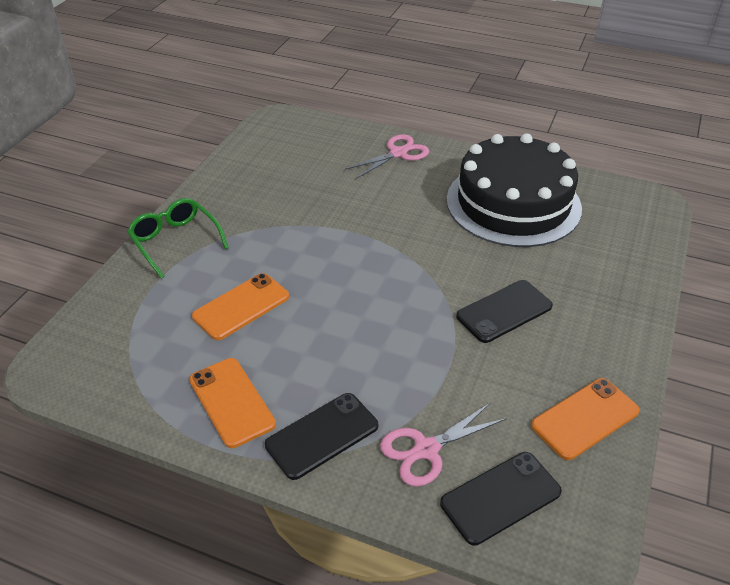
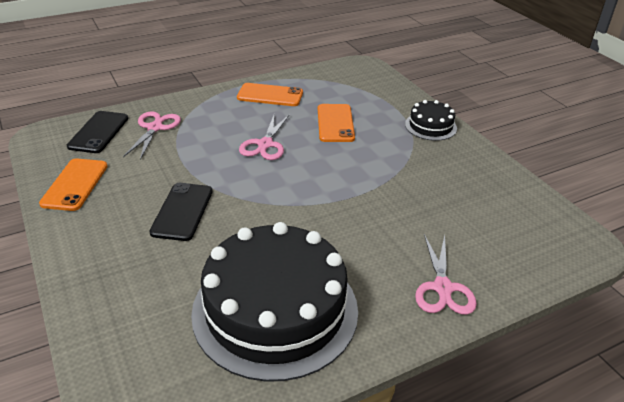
camera: 130 degrees right, 5 degrees down
green glasses [127,198,229,279] -> black cake [405,100,457,141]
black phone [265,393,378,480] -> none
none -> pink scissors [239,115,289,160]

